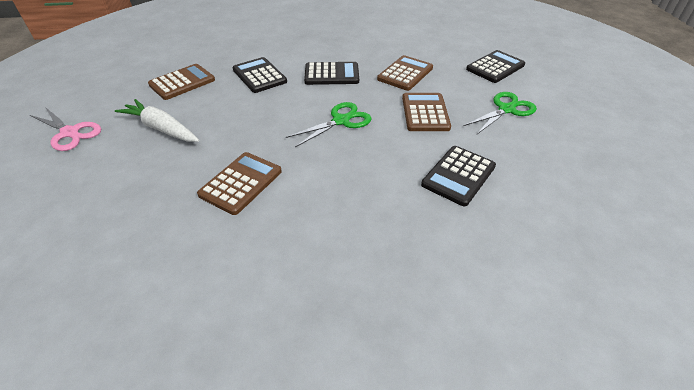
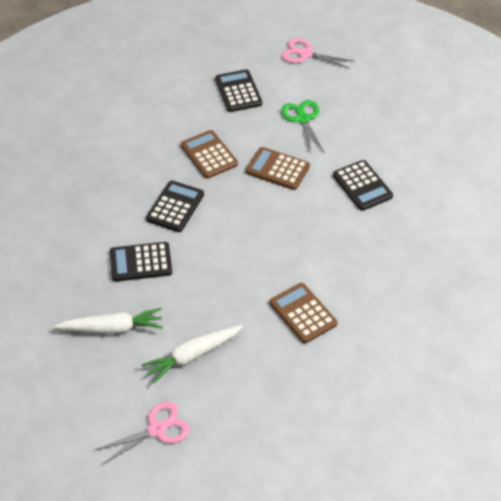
camera: 65 degrees left, 5 degrees up
brown calculator [148,64,215,100] -> white carrot [54,308,163,334]
green scissors [286,102,372,147] -> none
none -> pink scissors [282,38,353,69]

